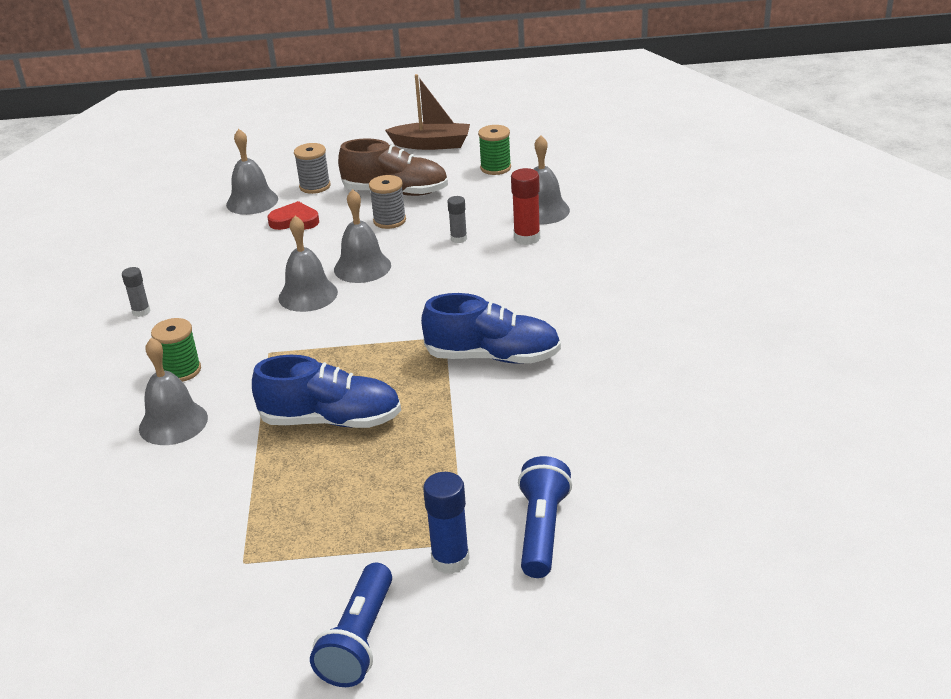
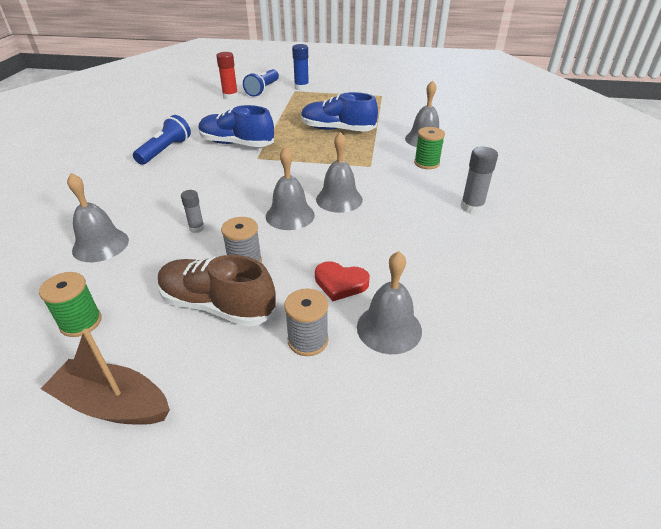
camera: 170 degrees left, 5 degrees up
grey glue stick [122,267,150,317] -> grey glue stick [461,147,498,214], size x1.59
blue flashlight [310,563,392,687] -> blue flashlight moved to [133,115,191,165]
red glue stick [511,168,540,245] -> red glue stick moved to [216,52,238,100]

